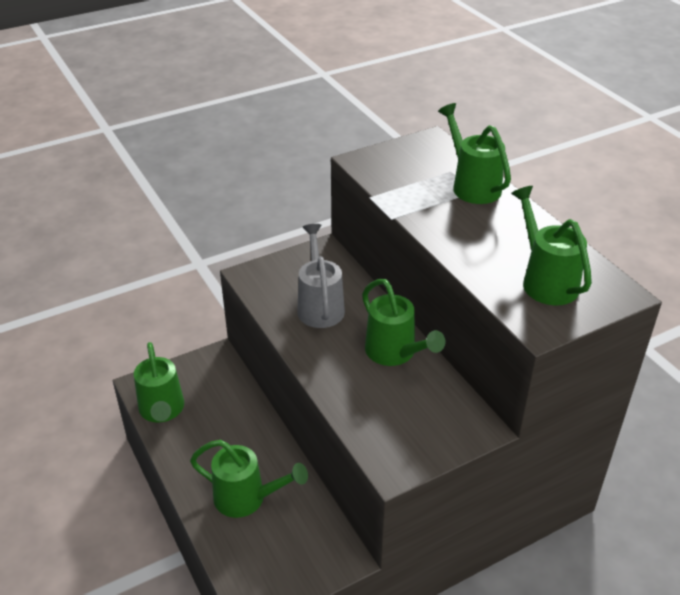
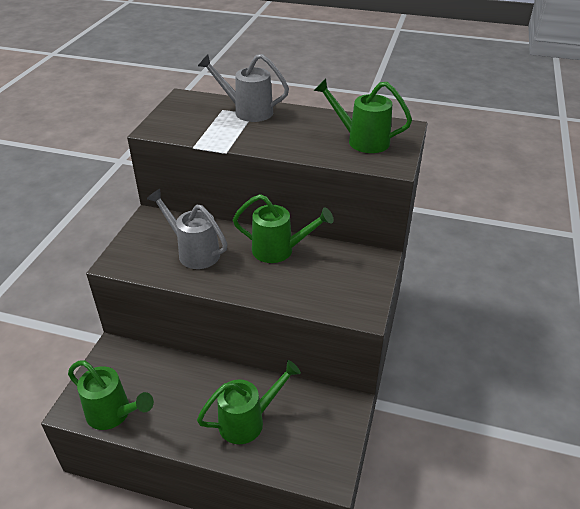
camera: 45 degrees left, 0 degrees up
green watering can [438,103,511,204] -> grey watering can [198,54,289,122]

